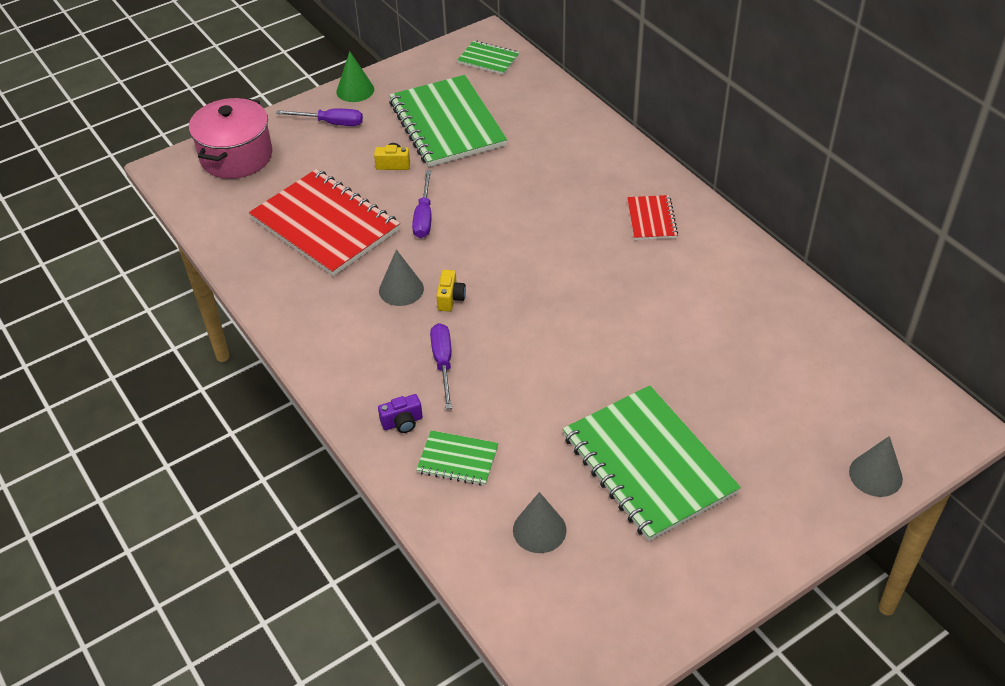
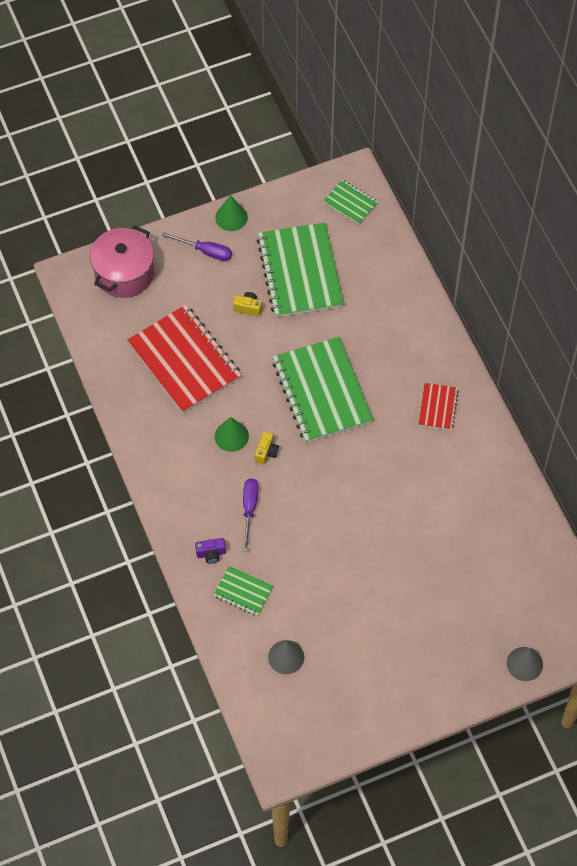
camera: 10 degrees right, 15 degrees up
grey cone [379,249,424,306] -> green cone [215,417,249,452]
purple screwdriver [412,171,431,238] -> none
green notebook [563,385,741,541] -> green notebook moved to [272,337,373,443]

